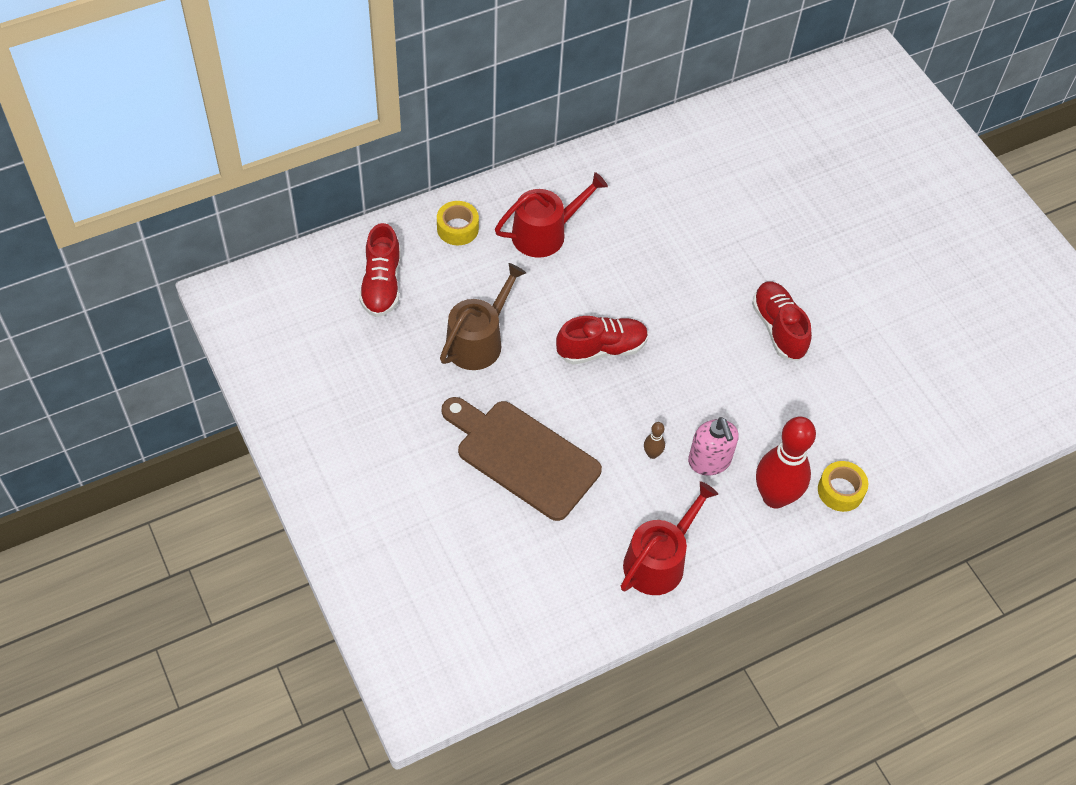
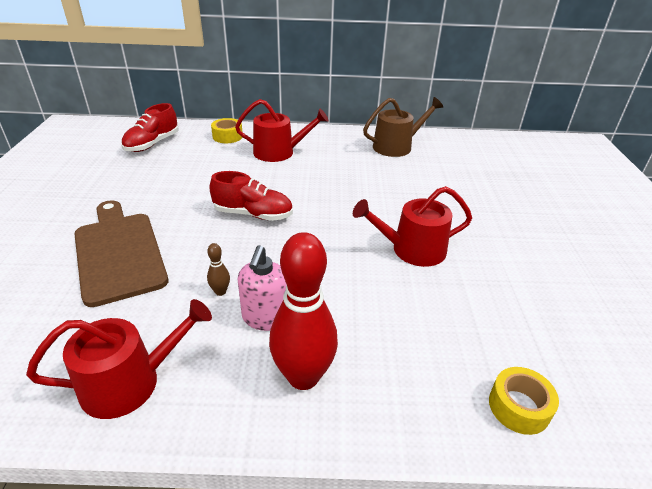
camera: 30 degrees right, 20 degrees down
brown watering can [440,263,526,370] -> brown watering can moved to [363,97,443,157]
red shoe [752,281,812,361] -> red watering can [353,186,472,267]
yellow tape [818,461,868,512] -> yellow tape moved to [489,367,559,435]

